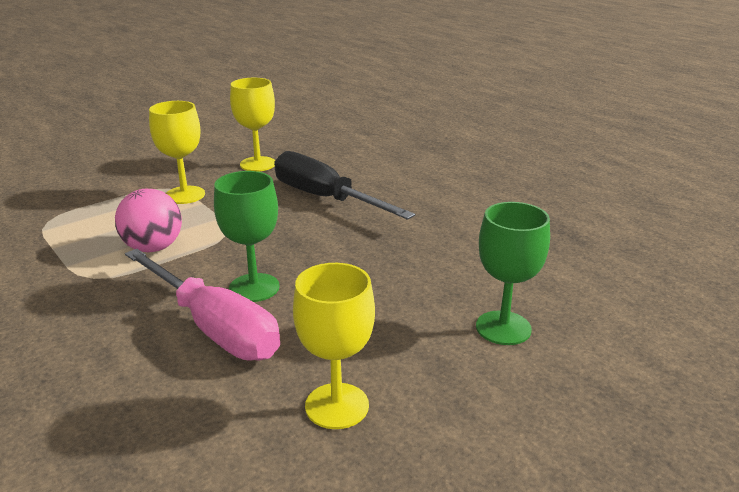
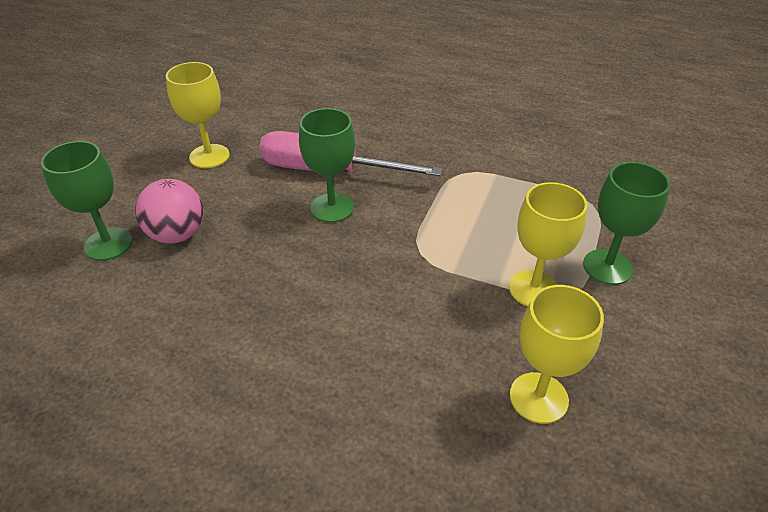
camera: 150 degrees right, 15 degrees up
pink ball [115,189,182,252] -> pink ball moved to [135,179,204,243]
black screwdriver [274,151,415,220] -> none
none -> green goblet [583,162,670,285]

